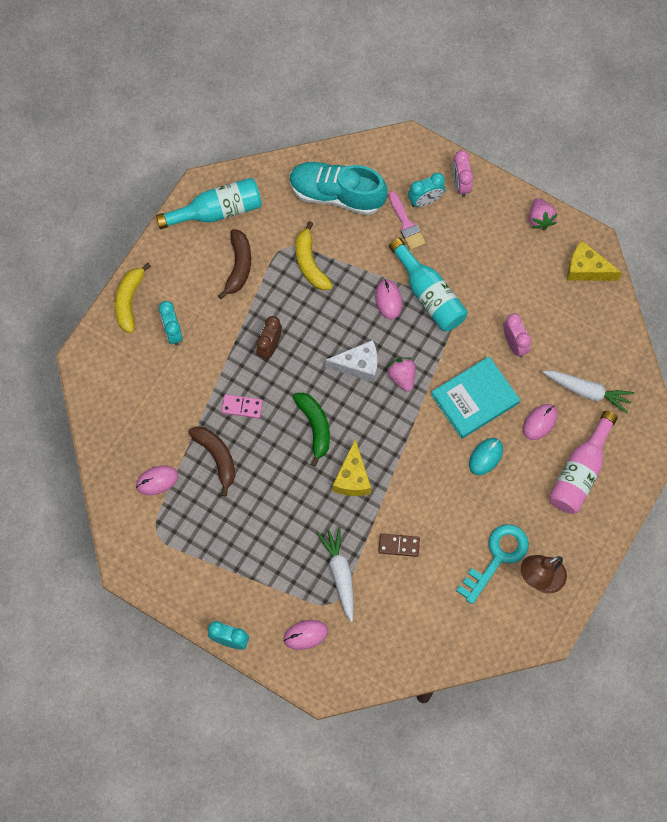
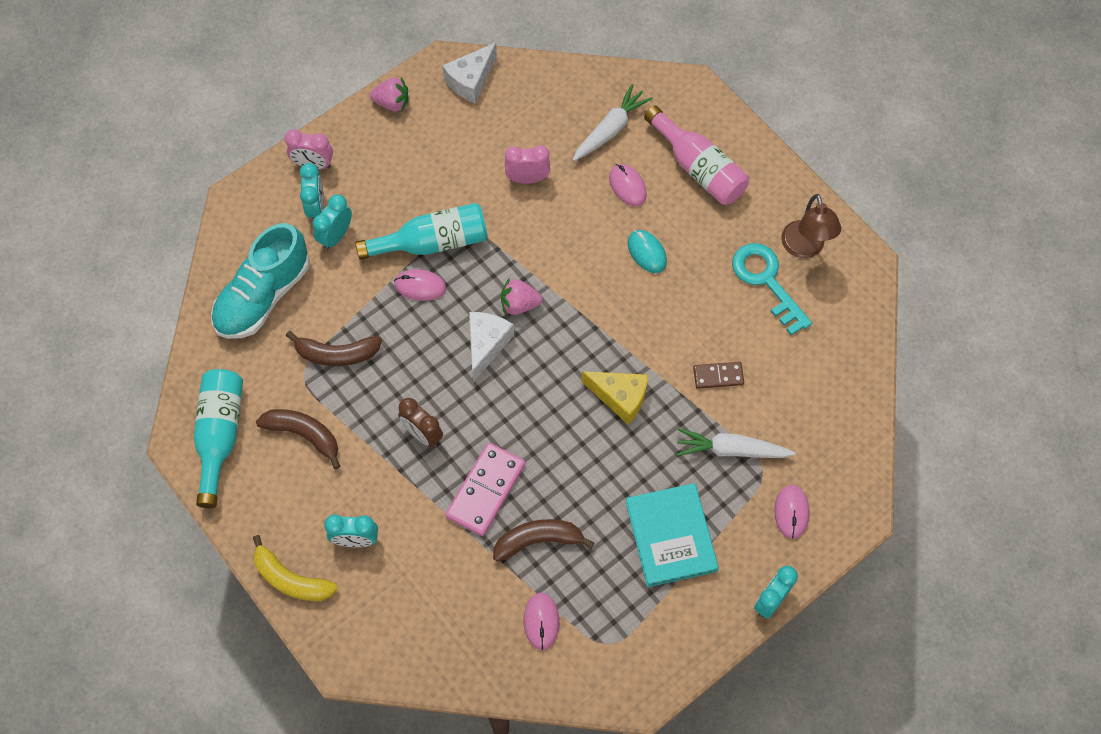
camera: 70 degrees left, 5 degrees down
pink domino [221,394,263,419] -> pink domino [446,443,525,536], size x1.76
green banana [293,393,330,467] -> none
yellow banana [296,221,333,290] -> brown banana [286,331,382,366]
brown domino [378,533,420,557] -> brown domino turned 60 degrees clockwise [693,362,744,389]
pink brush [388,191,426,250] -> turquoise clock [312,194,352,250]
turquoise book [431,356,520,439] -> turquoise book moved to [626,483,719,587]
yellow cheese [567,241,622,281] -> white cheese [442,42,497,104]

